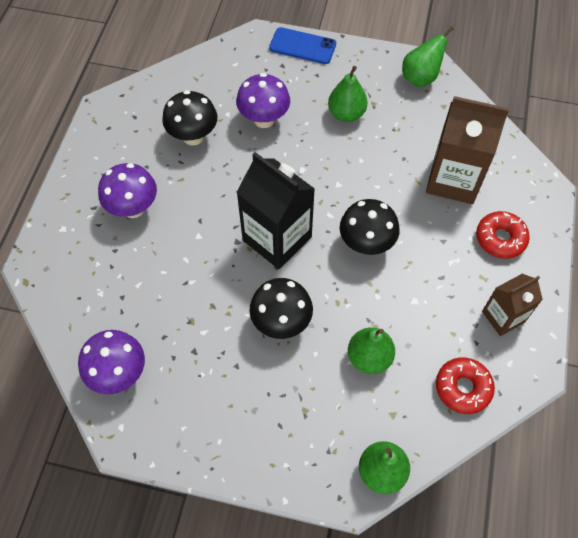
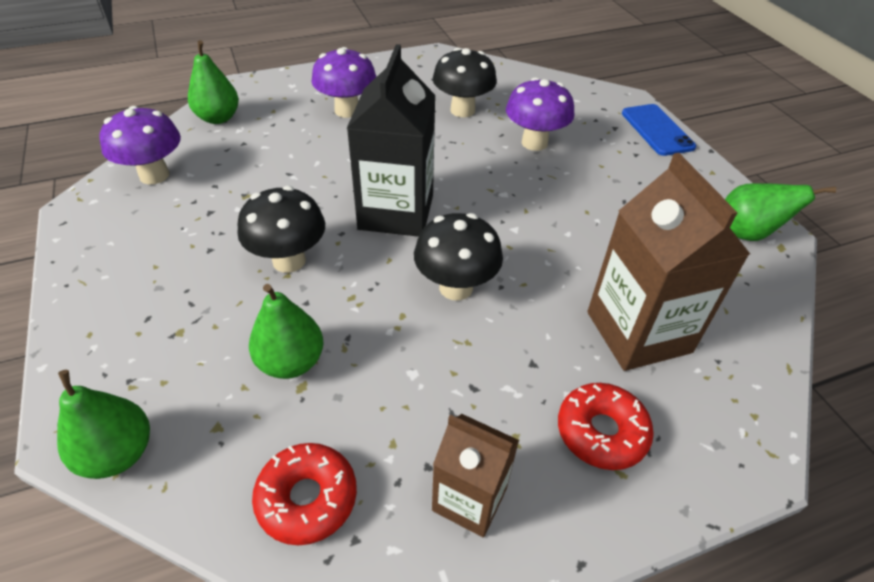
camera: 55 degrees right, 15 degrees down
green pear [328,66,368,122] -> green pear moved to [188,40,239,124]

